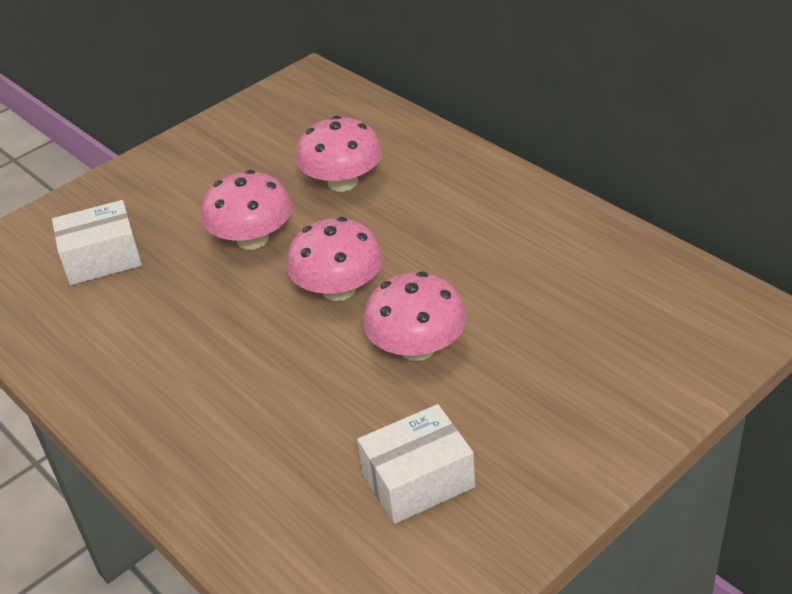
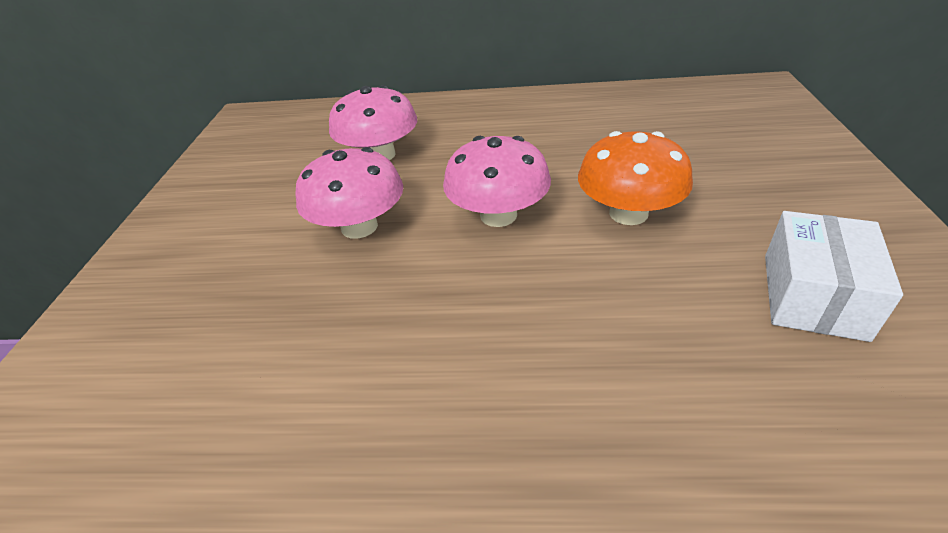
camera: 45 degrees left, 0 degrees up
white box [52,200,142,285] -> none
pink mushroom [363,272,466,361] -> orange mushroom [578,131,693,225]

